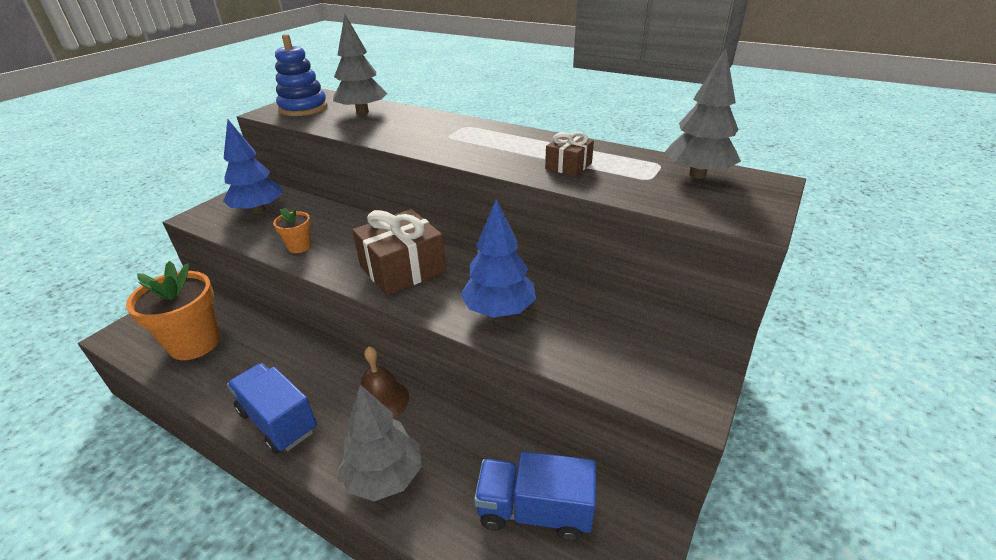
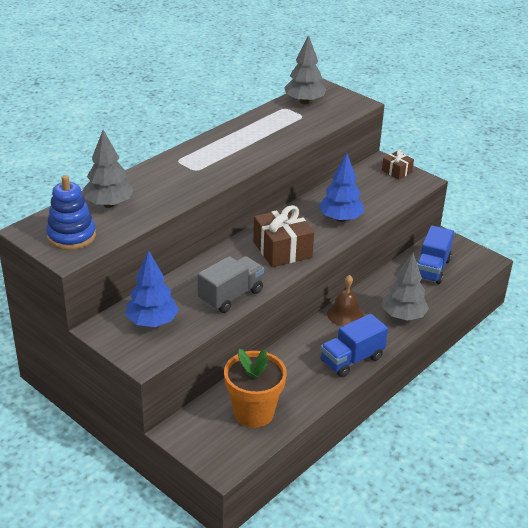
camera: 80 degrees left, 0 degrees up
orange flower pot [273,207,311,253] -> grey truck [198,256,264,313]
brown gift [545,132,594,176] -> brown gift moved to [382,149,414,179]

